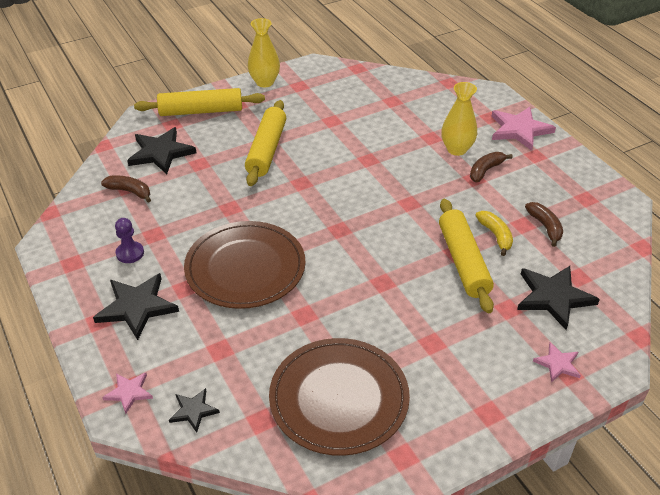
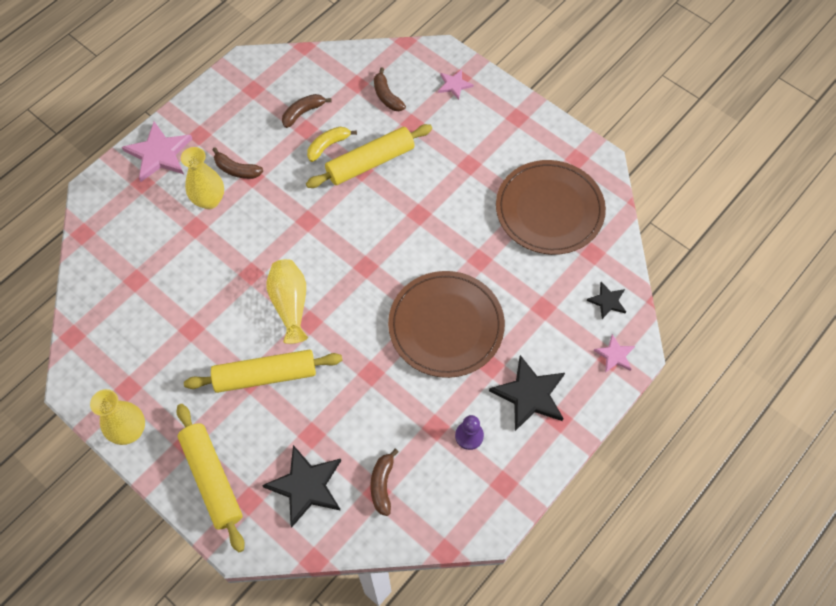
camera: 110 degrees left, 20 degrees up
black star [517,266,600,330] -> brown banana [374,67,406,111]
none -> yellow vase [266,259,308,344]

